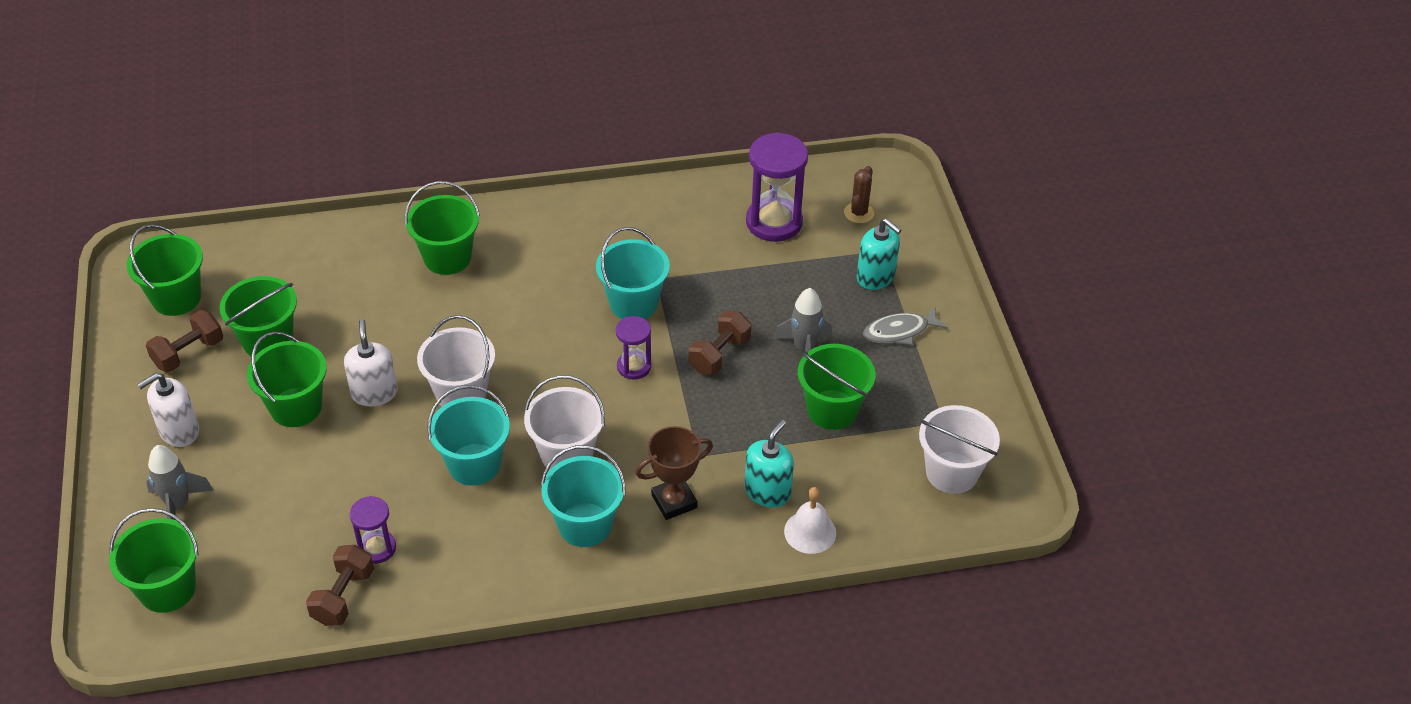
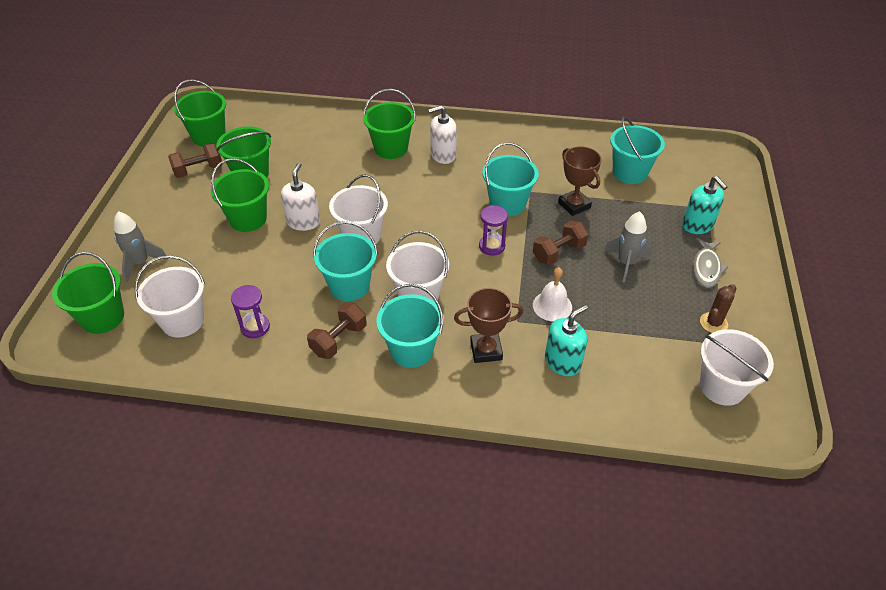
camera: 20 degrees right, 0 degrees up
white soap dispenser [137,373,199,447] -> white soap dispenser moved to [428,105,457,164]
brown dumbbell [306,545,374,626] -> brown dumbbell moved to [307,302,367,359]
purple hourglass [746,132,808,242] -> turquoise bucket [610,117,665,184]
white bell [784,487,836,554] -> white bell moved to [533,267,572,321]
green bucket [798,344,875,430] -> none
brown cactus [844,166,874,223] -> brown cactus moved to [700,284,737,333]
grey fish [863,307,948,345] -> grey fish turned 75 degrees counterclockwise [693,238,728,287]
none -> white bucket [134,255,205,338]
none -> brown trophy [558,146,602,216]

